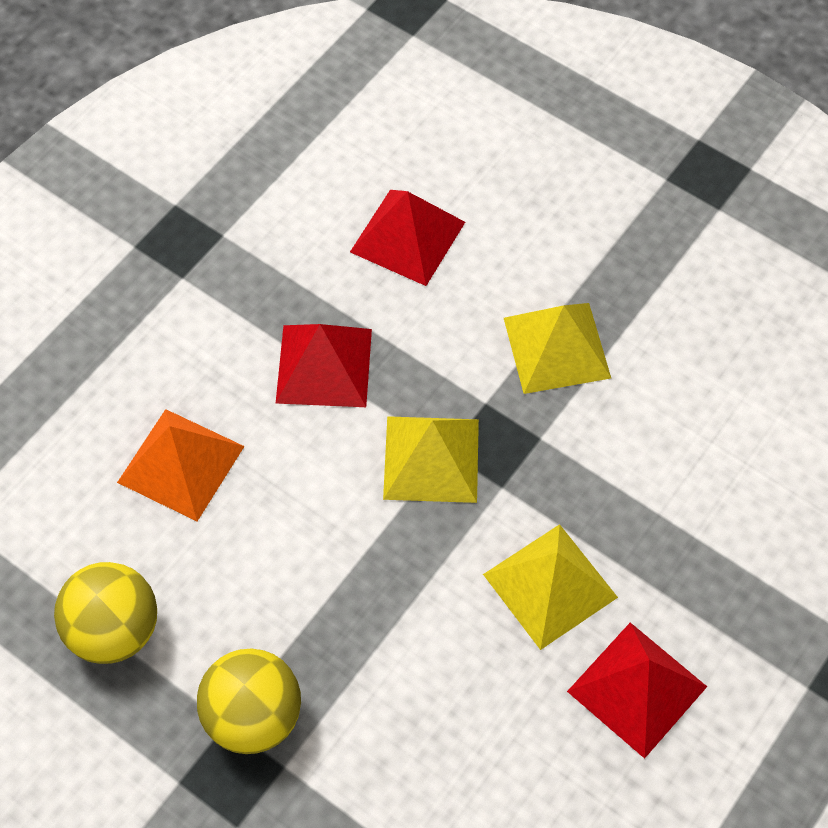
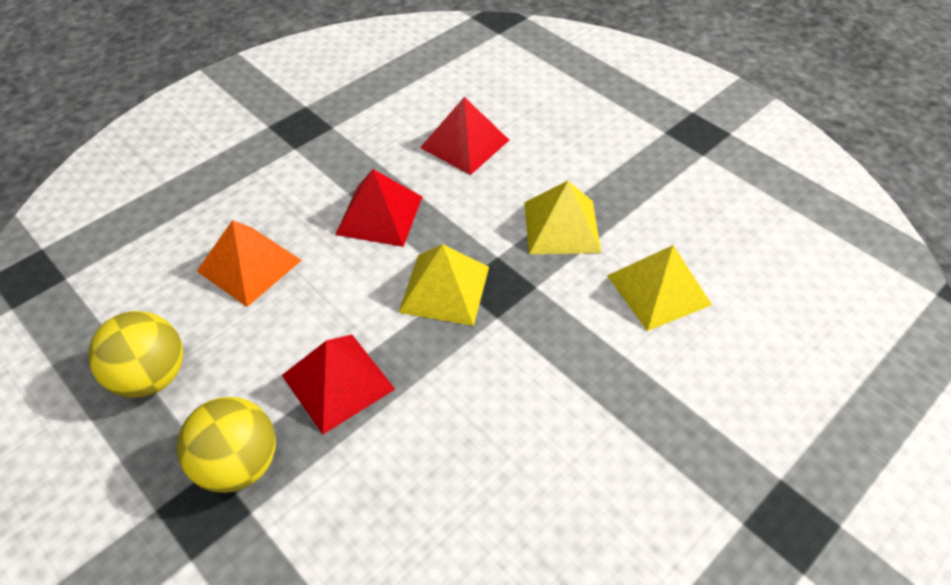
camera: 10 degrees right, 10 degrees down
yellow pyramid [483,524,618,650] -> yellow pyramid moved to [607,245,712,331]
red pyramid [567,623,707,759] -> red pyramid moved to [282,335,395,434]

